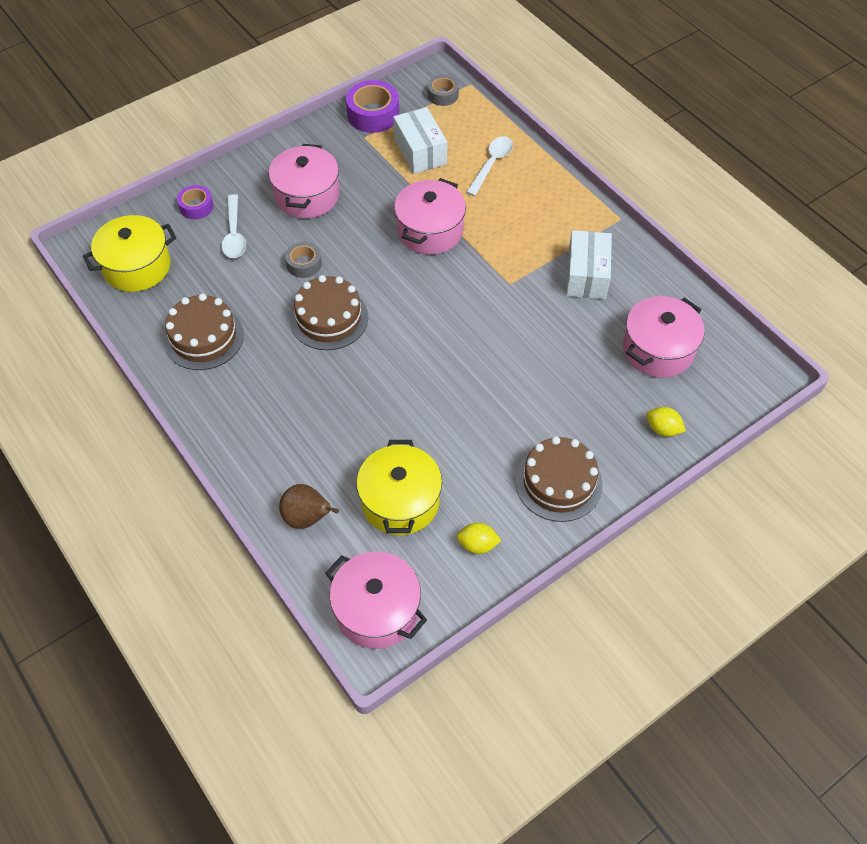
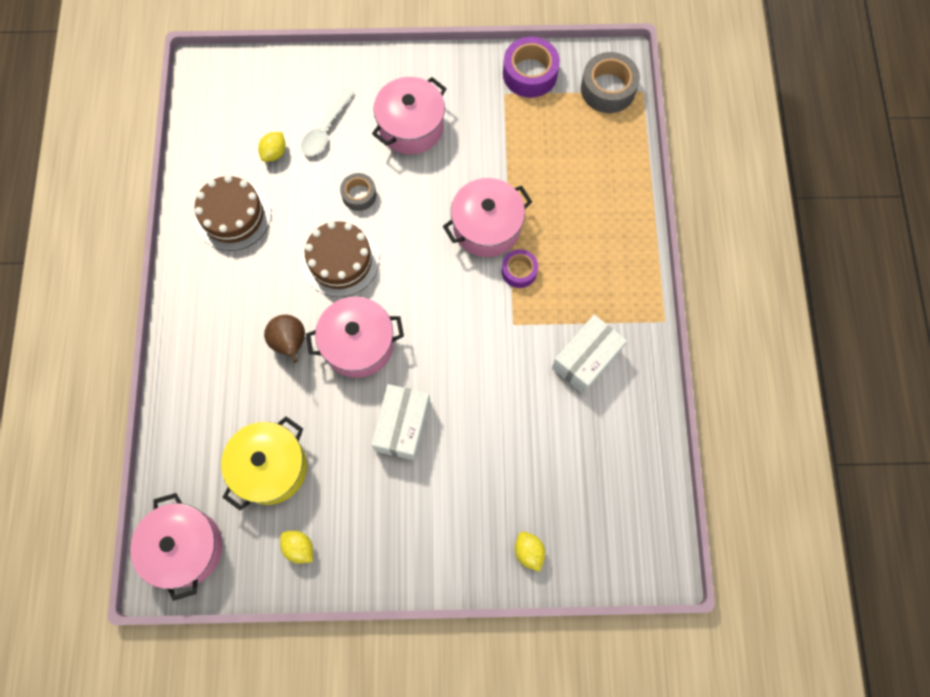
camera: 35 degrees right, 15 degrees up
yellow pot [83,215,176,292] -> none
purple tape [177,185,214,220] -> purple tape moved to [502,249,538,288]
brown pear [279,484,339,529] -> brown pear moved to [264,315,305,363]
white box [393,107,447,174] -> white box moved to [371,384,430,461]
grey tape [428,75,459,106] -> grey tape [581,52,640,113], size x1.66
white spoon [466,136,513,196] -> none
brown cake [515,436,603,522] -> none
pink pot [623,296,705,378] -> pink pot moved to [306,297,404,378]
none -> yellow lemon [258,132,286,162]

